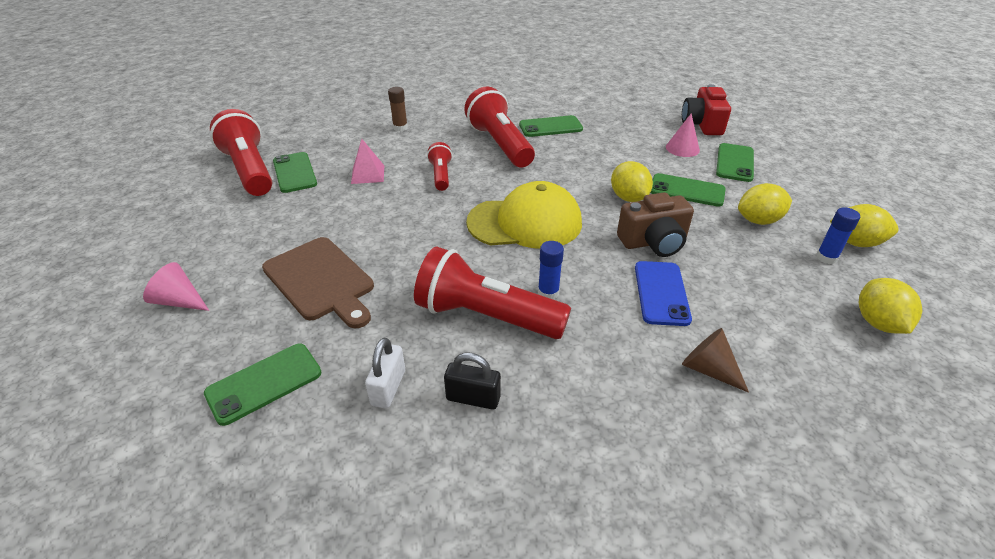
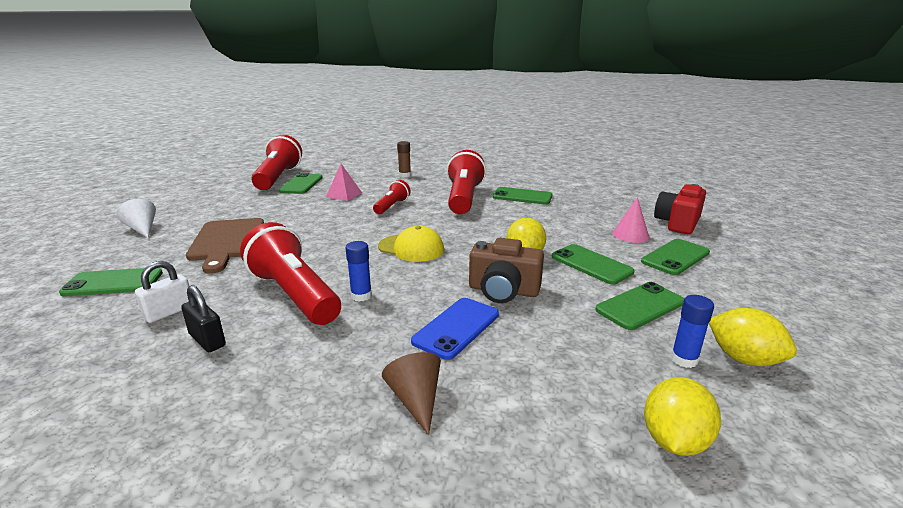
camera: 30 degrees right, 15 degrees down
pink cone [143,262,210,311] -> white cone [116,199,156,238]
yellow cap [466,181,582,249] -> yellow cap [378,226,444,262], size x0.63
yellow lemon [738,183,792,225] -> green phone [595,282,684,330]

